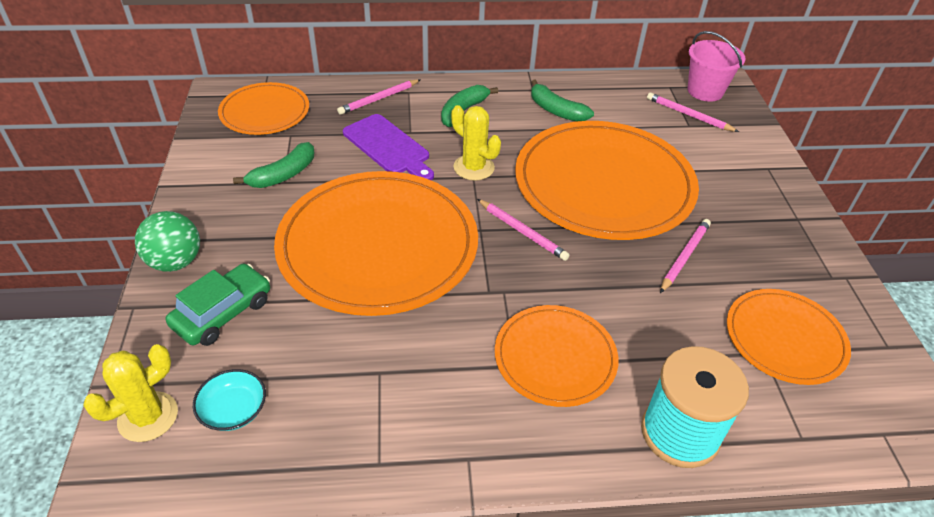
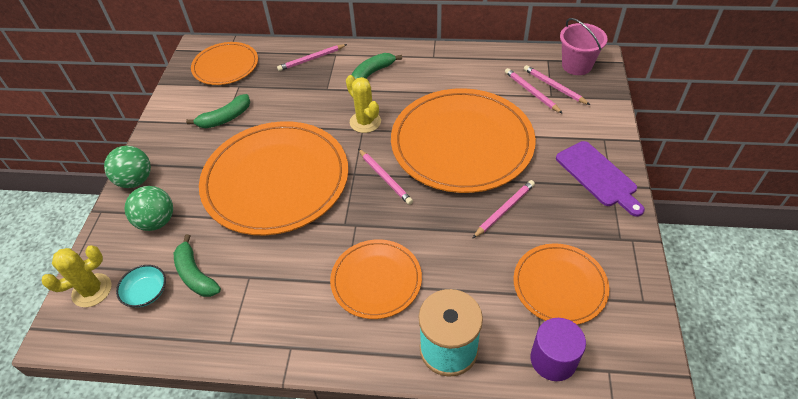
camera: 15 degrees right, 5 degrees up
green car [166,264,270,346] -> green ball [124,186,173,231]
purple cutting board [343,114,434,180] -> purple cutting board moved to [556,141,645,217]
green banana [531,79,594,121] -> green banana moved to [174,234,221,297]
none -> pink pencil [505,68,563,114]
none -> purple cylinder [531,318,586,381]

